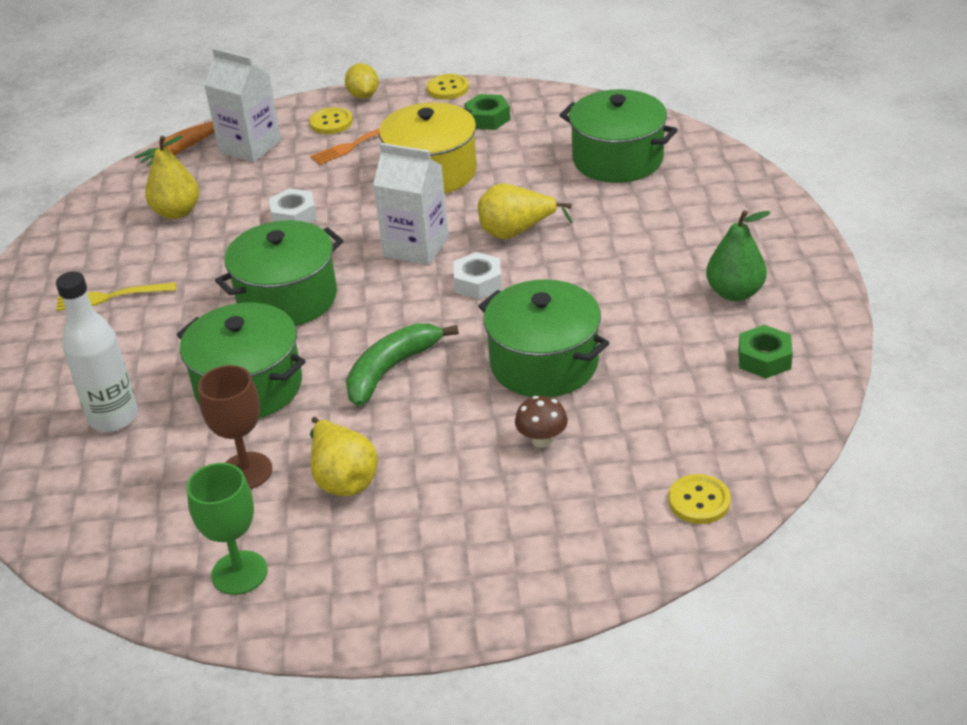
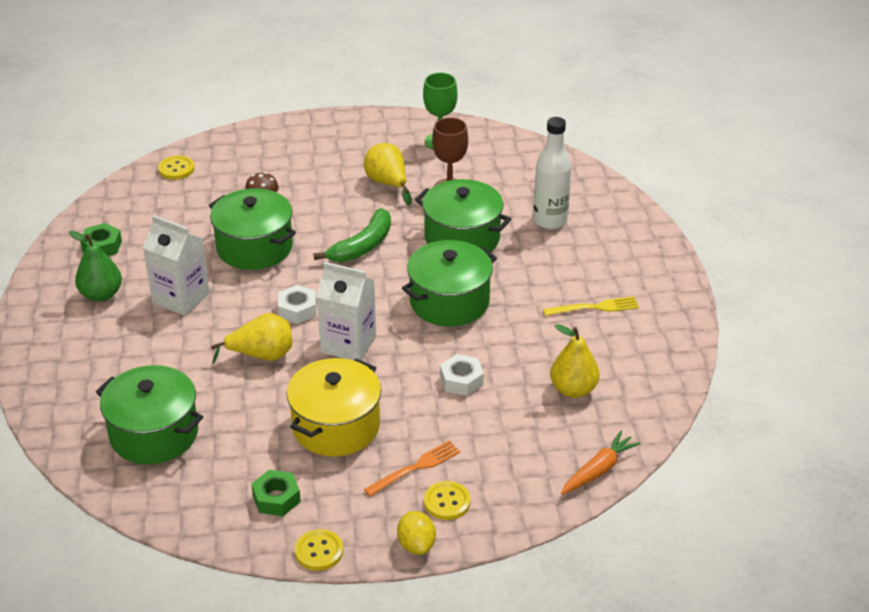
camera: 175 degrees right, 0 degrees up
white carton [204,48,281,162] -> white carton moved to [143,215,210,316]

